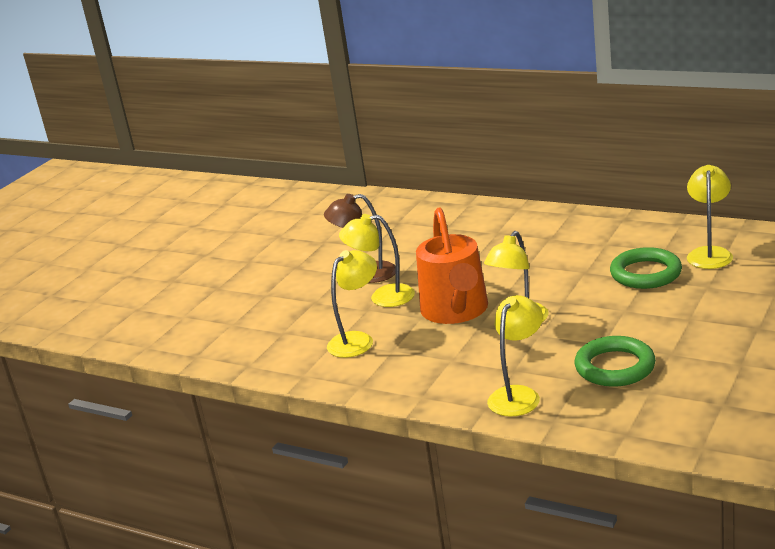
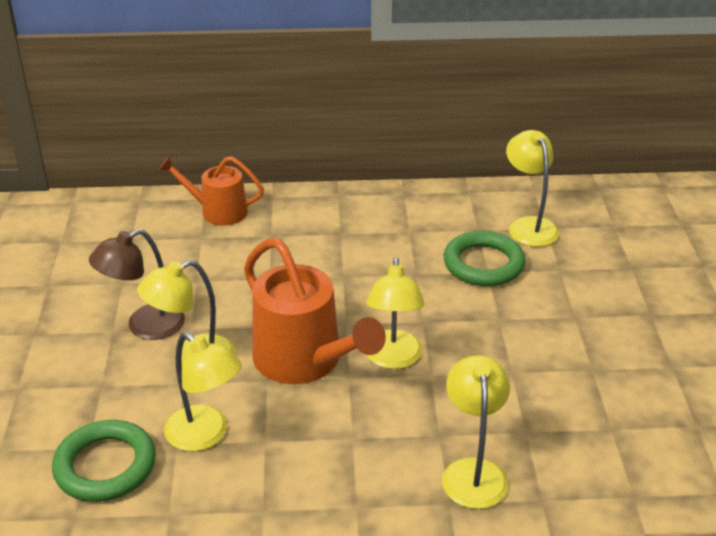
camera: 35 degrees left, 10 degrees up
yellow lamp [327,250,377,358] -> yellow lamp turned 120 degrees clockwise [164,332,242,451]
green ring [575,336,656,387] -> green ring moved to [52,420,156,502]
none -> orange watering can [159,156,264,226]

